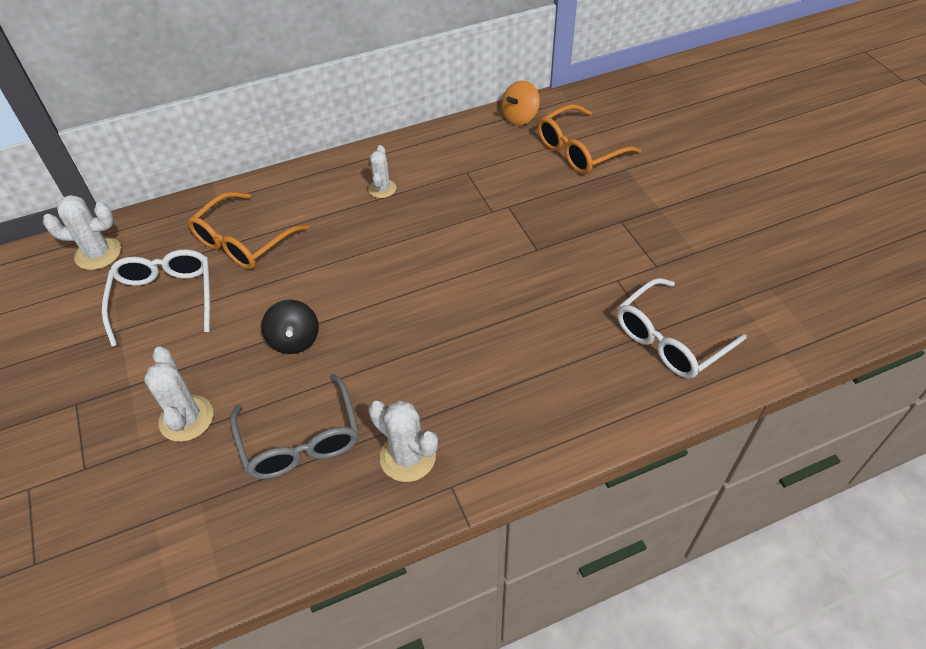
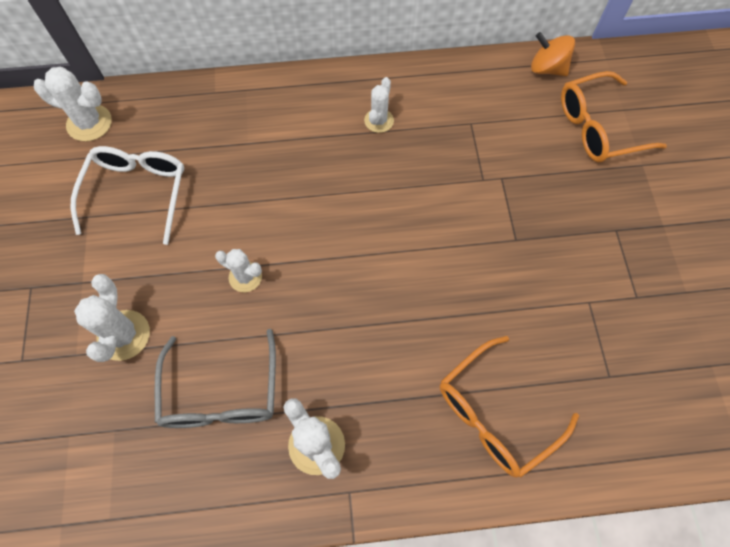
camera: 15 degrees right, 15 degrees up
orange glasses [188,192,309,269] -> orange glasses moved to [440,336,579,478]
black spinning top [261,300,319,354] -> white cactus [215,249,262,292]
orange spinning top [501,81,540,126] -> orange spinning top turned 60 degrees clockwise [531,32,575,76]
white glasses [617,278,747,379] -> none

